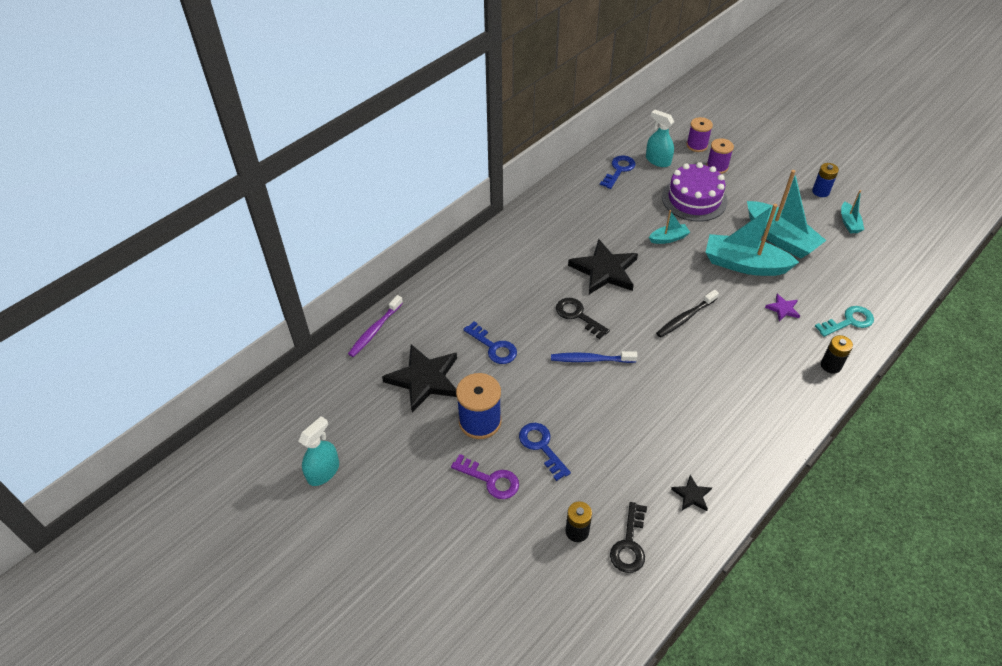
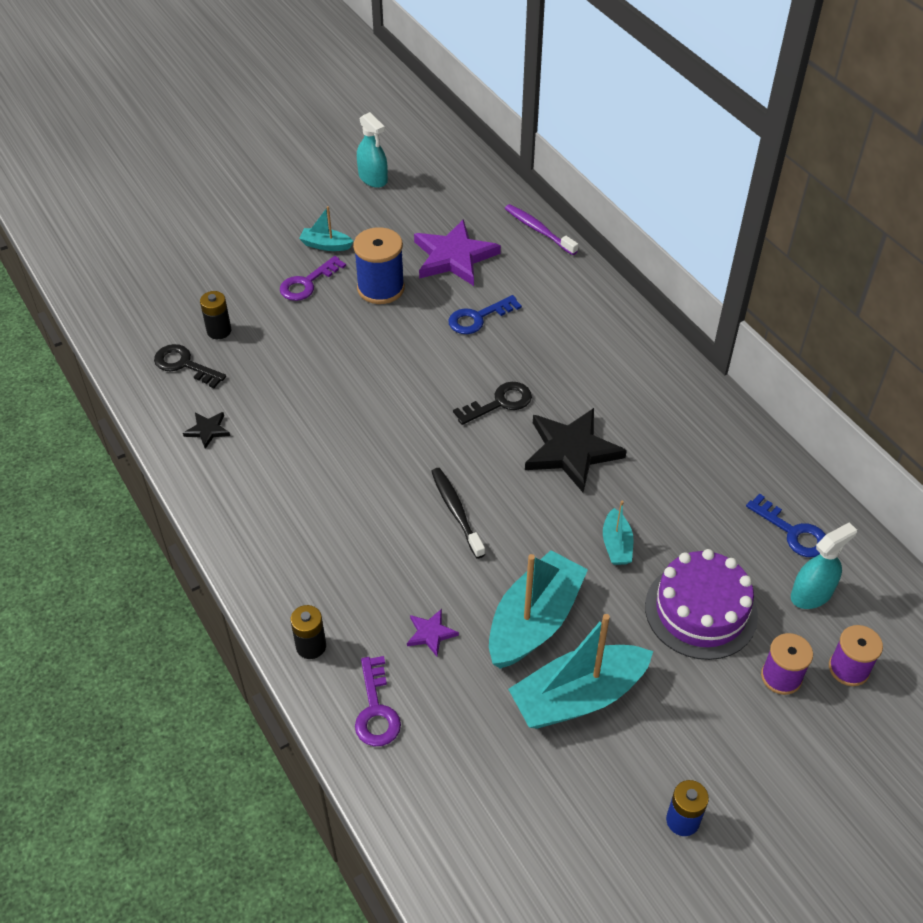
camera: 105 degrees right, 0 degrees up
black star [382,344,457,413] -> purple star [414,219,501,286]
blue key [519,423,571,481] -> none
blue toothbrush [551,351,638,363] -> none
turquoise key [815,306,874,337] -> purple key [355,656,401,746]
turquoise boat [841,190,864,233] -> turquoise boat moved to [299,206,354,251]

